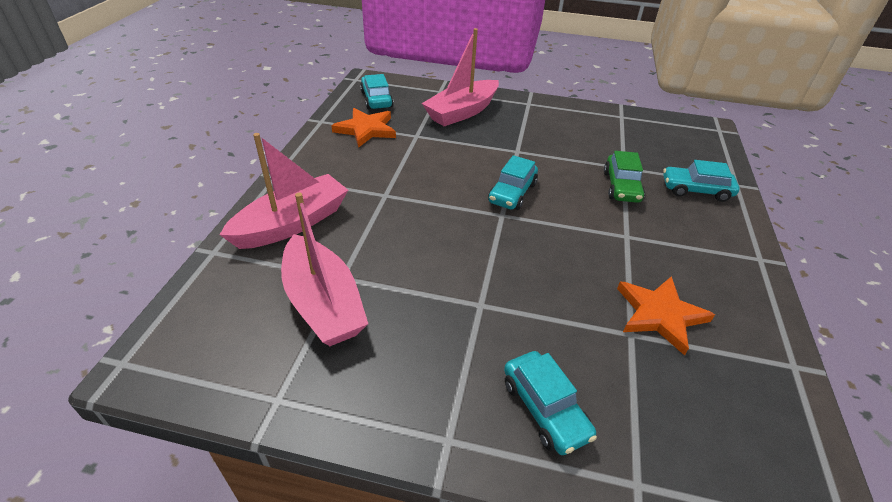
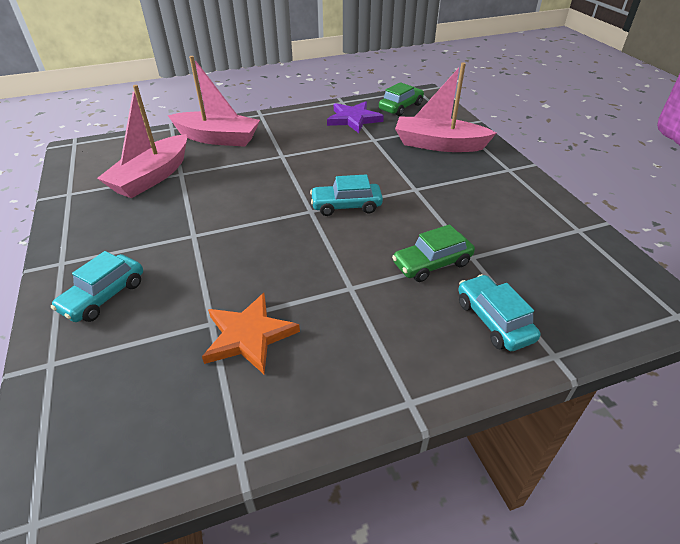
camera: 60 degrees right, 0 degrees up
orange star [331,108,396,148] -> purple star [327,101,384,133]
turquoise car [360,74,394,110] -> green car [379,82,424,116]

